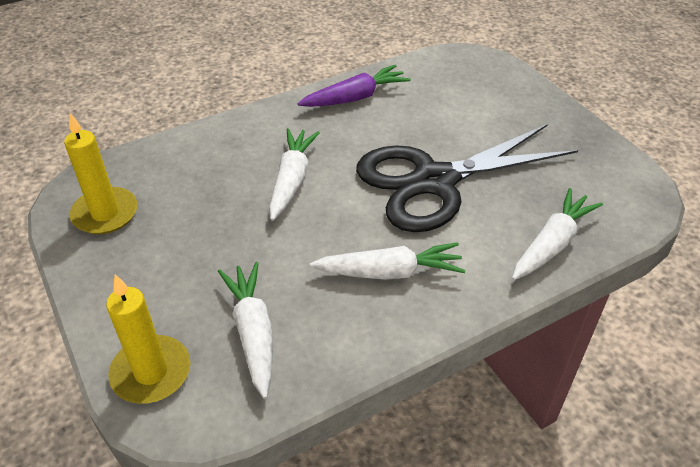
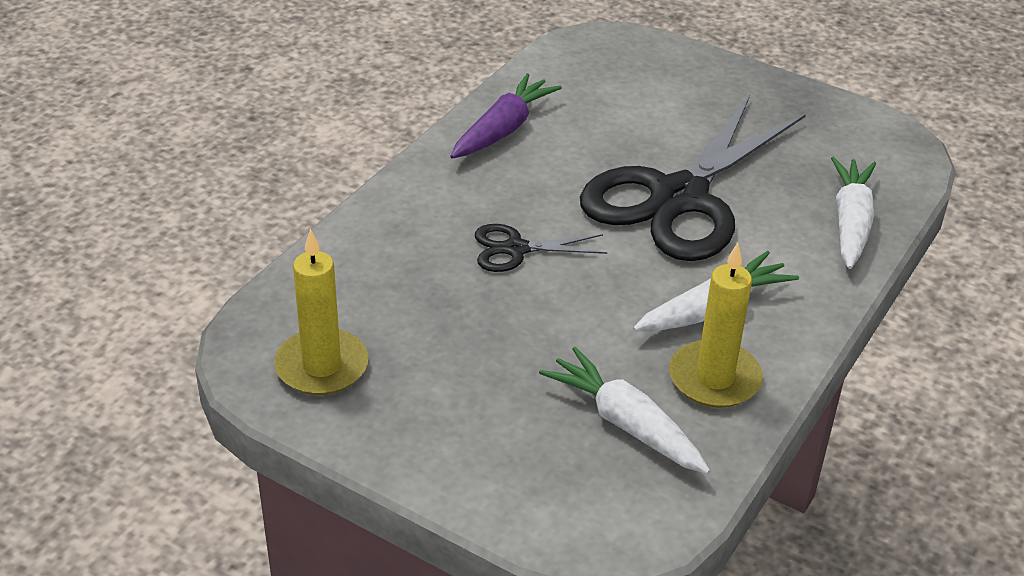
camera: 30 degrees left, 5 degrees down
yellow candle [106,274,191,404] -> yellow candle moved to [669,243,763,408]
white carrot [269,128,320,221] -> black scissors [475,224,607,272]

